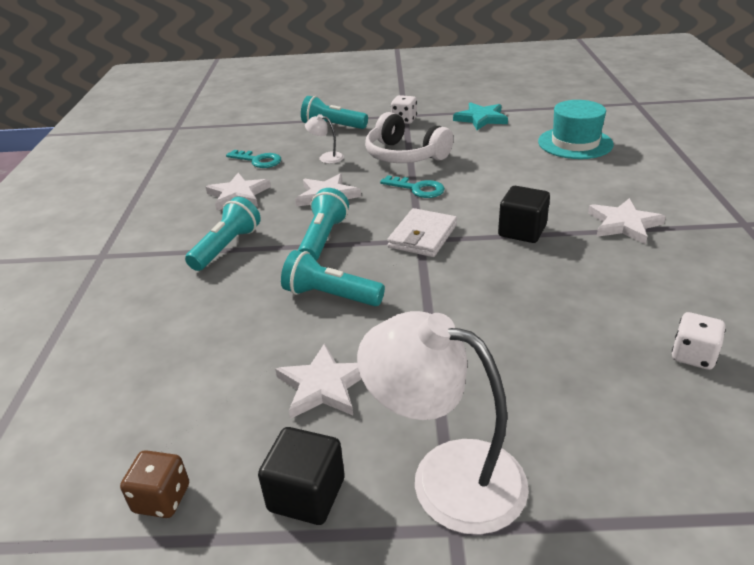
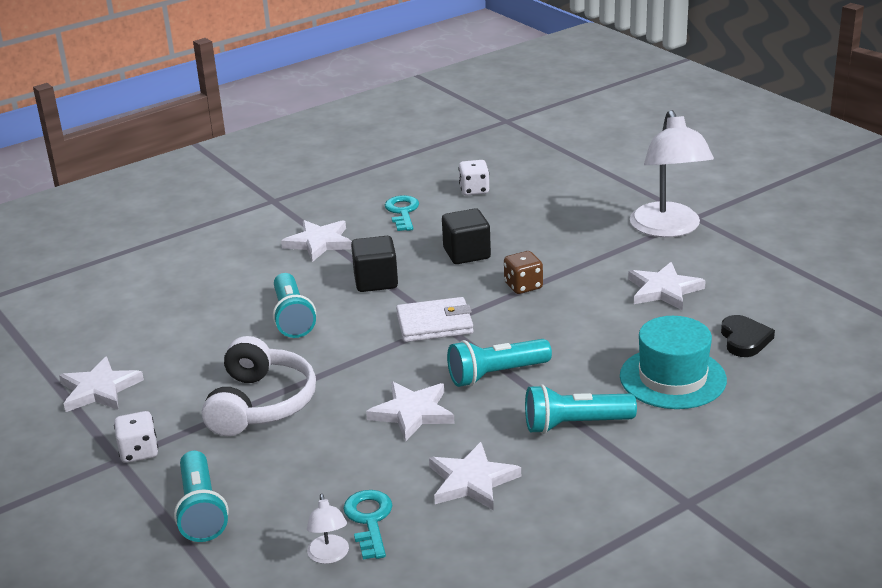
camera: 125 degrees left, 5 degrees down
brown dice [120,450,189,518] -> brown dice moved to [504,251,543,294]
black cube [258,427,345,525] -> black cube moved to [442,208,491,264]
turquoise flashlight [281,250,385,306] -> turquoise flashlight moved to [273,273,316,338]
white lamp [305,114,344,164] -> white lamp moved to [307,494,349,564]
turquoise key [380,175,445,198] -> turquoise key moved to [385,195,419,231]
turquoise star [453,102,508,130] -> white star [59,356,144,412]
turquoise hat [538,100,614,159] -> turquoise hat moved to [620,316,727,409]
none -> black heart [721,315,775,357]

